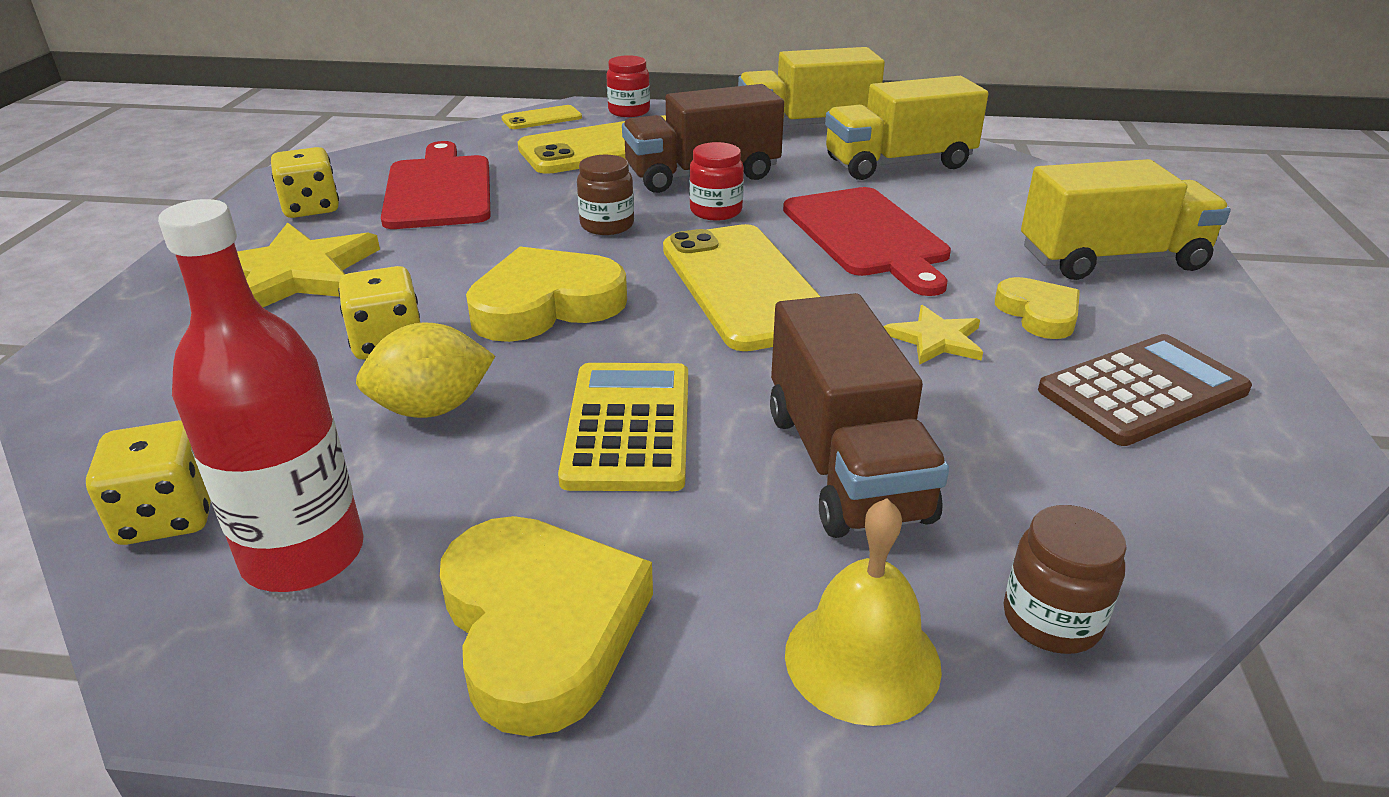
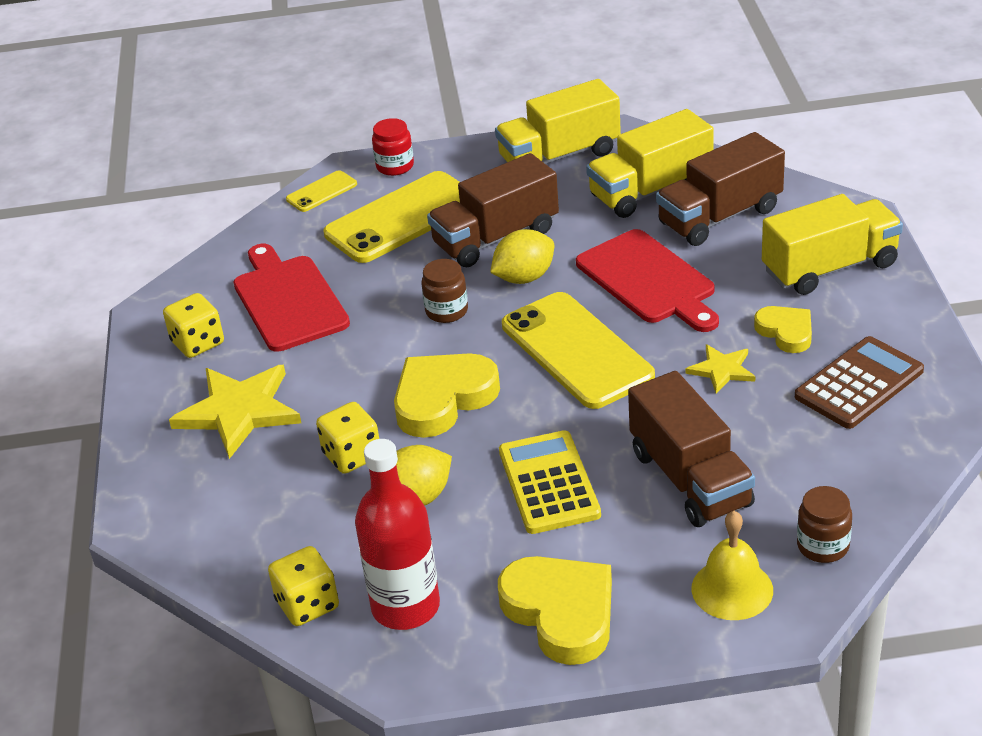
camera: 10 degrees left, 5 degrees up
red jar [689,142,744,220] -> yellow lemon [490,229,554,284]
none -> brown truck [656,132,785,246]

